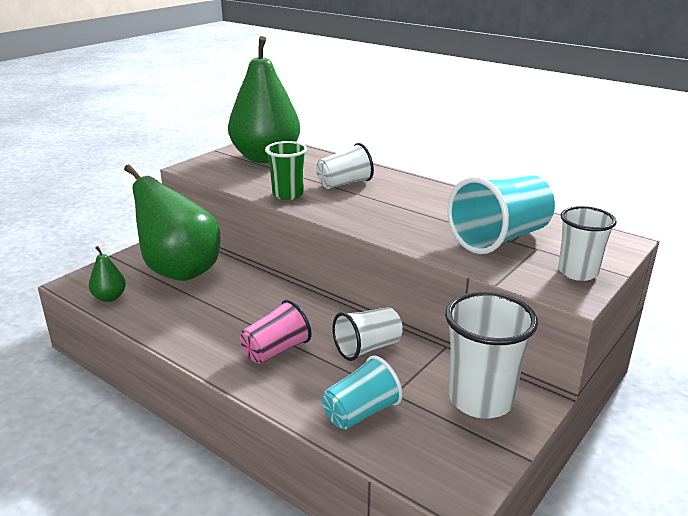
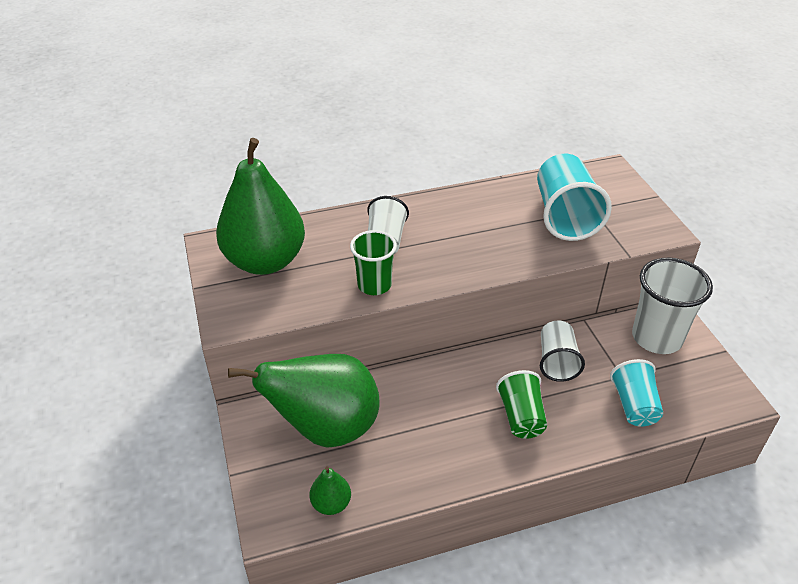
camera: 55 degrees left, 15 degrees up
pink cup [240,300,312,364] -> green cup [496,370,547,439]
white cup [558,206,617,281] -> none

